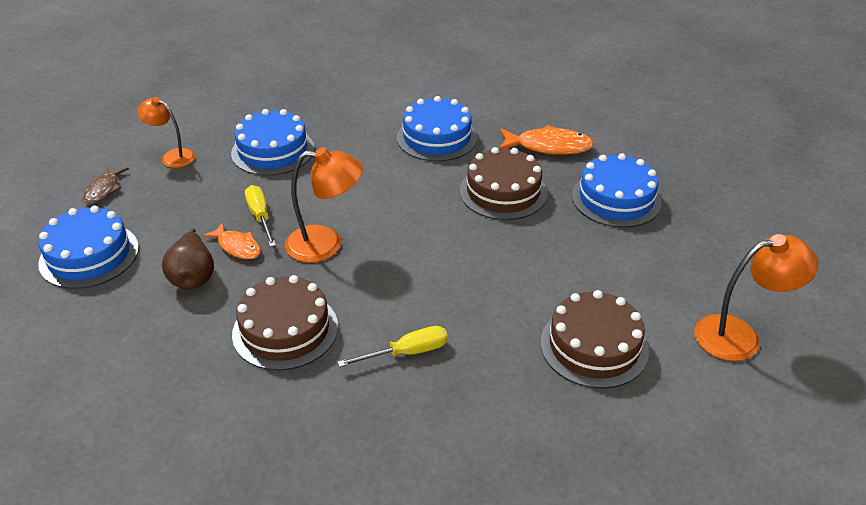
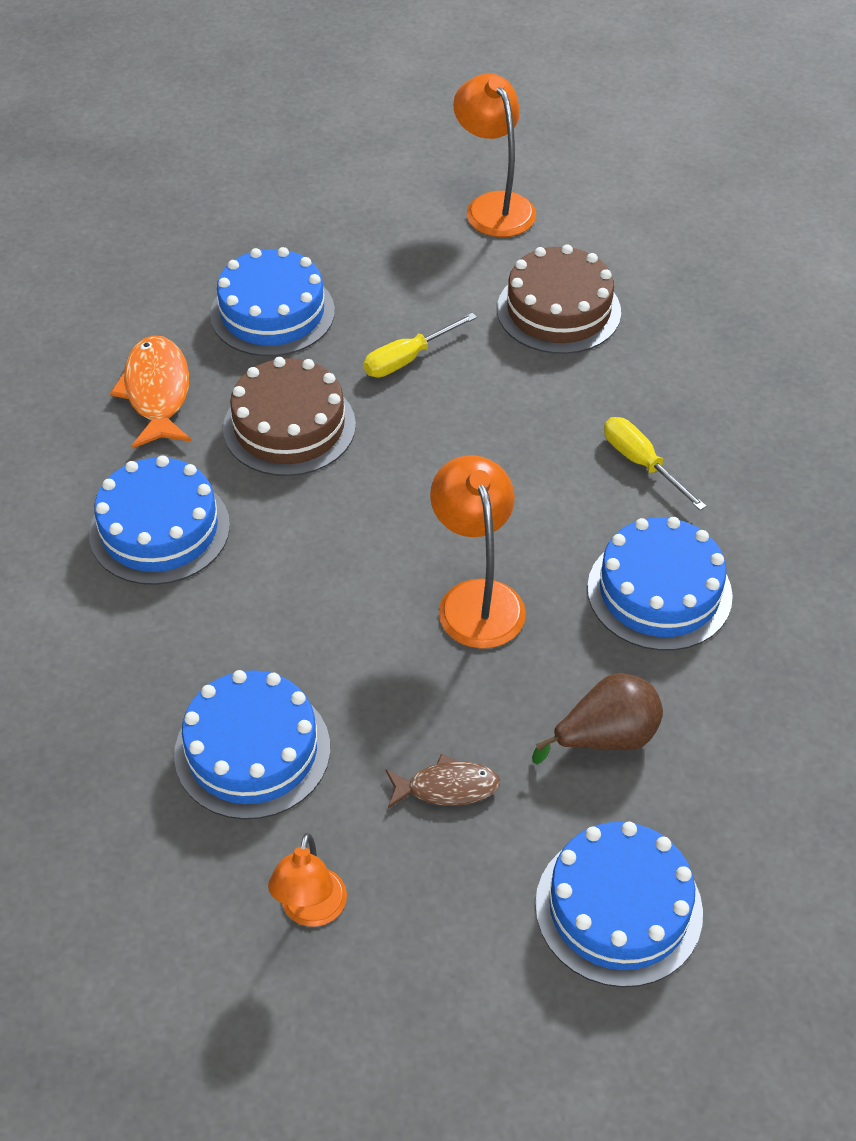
camera: 105 degrees left, 10 degrees up
brown fish [82,166,129,204] -> brown fish moved to [385,754,501,808]
orange fish [202,222,261,259] -> none
brown cake [232,275,338,370] -> blue cake [587,517,733,651]
yellow screwdriver [245,185,276,247] -> yellow screwdriver moved to [364,313,477,377]

